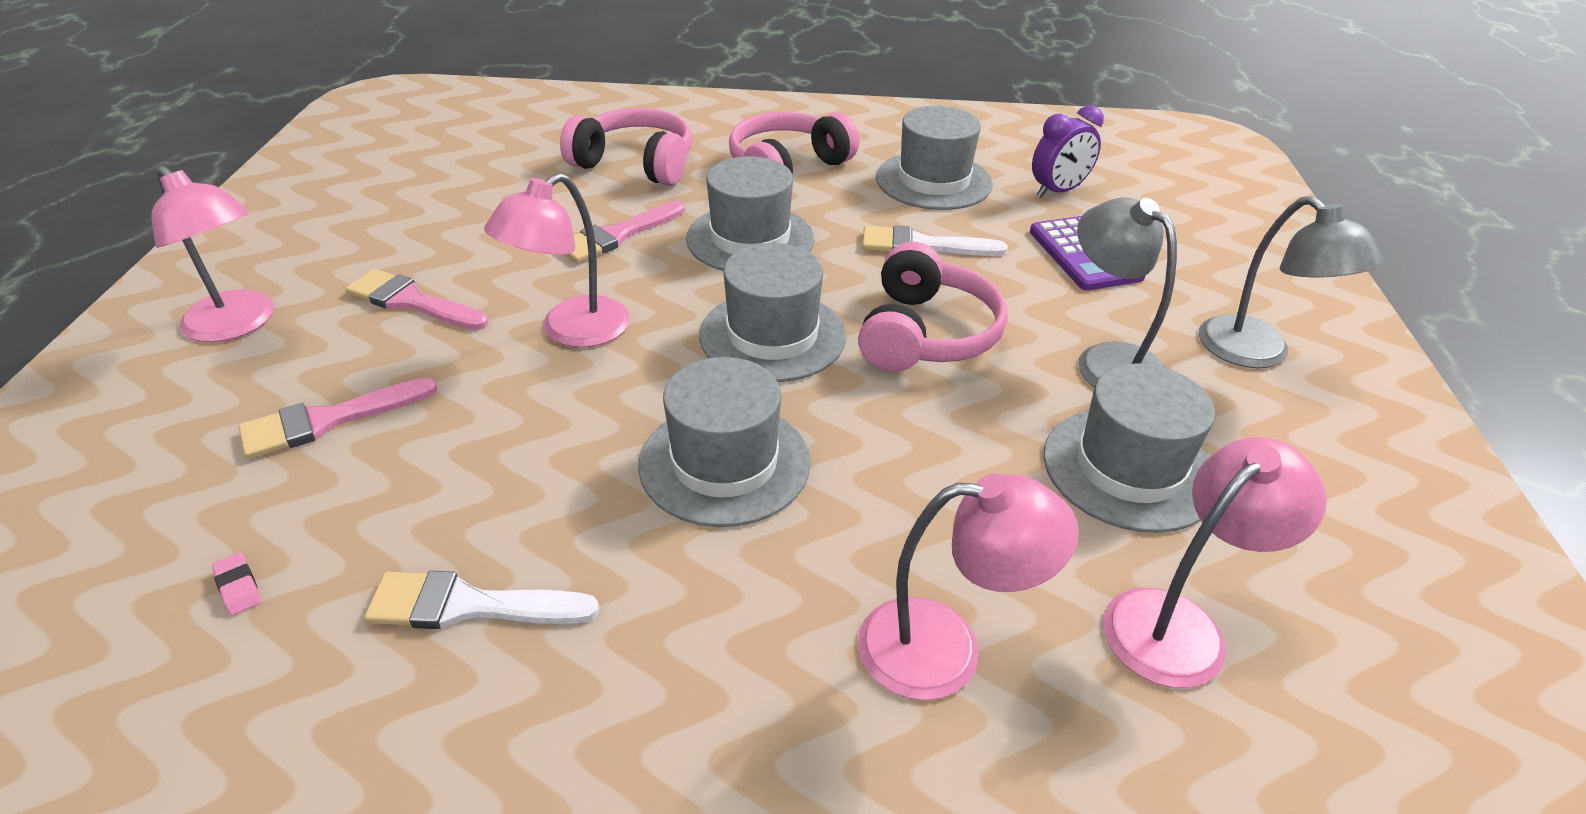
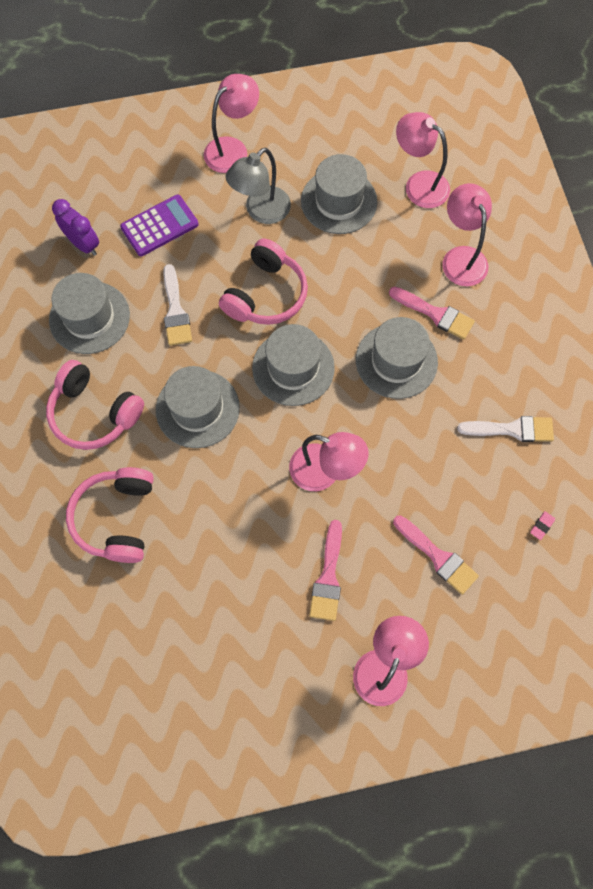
camera: 105 degrees left, 30 degrees up
white brush [364,571,599,629] -> white brush turned 75 degrees counterclockwise [457,416,554,442]
pink brush [565,201,685,263] -> pink brush moved to [389,287,475,340]
pink headphones [858,242,1008,372] -> pink headphones turned 120 degrees clockwise [219,239,308,325]
grey lamp [1199,196,1383,368] -> pink lamp [204,74,259,173]

